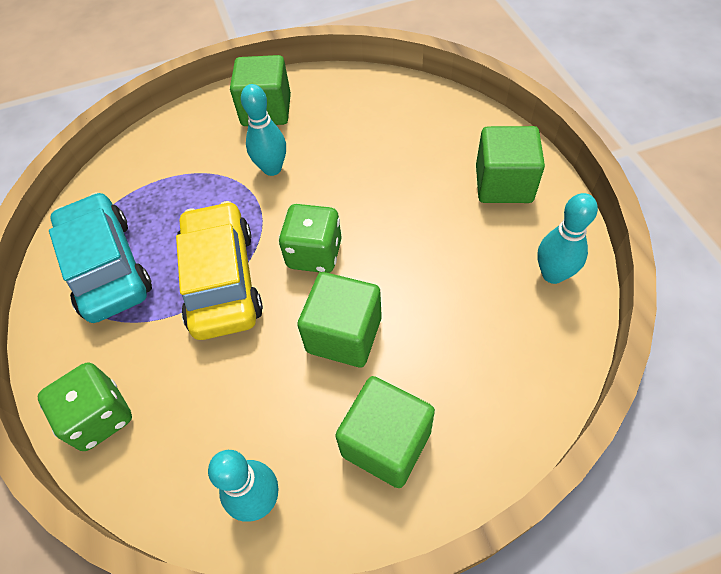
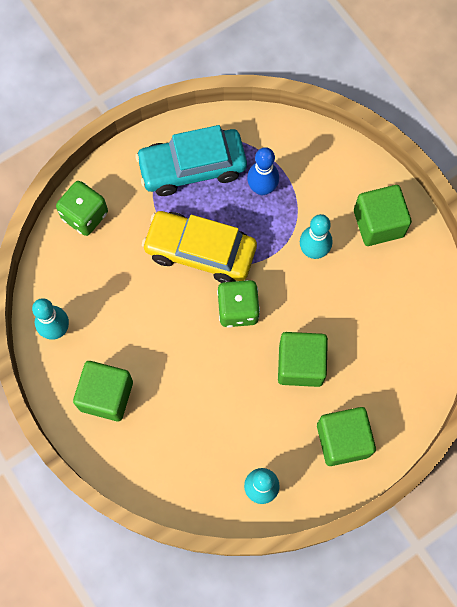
camera: 70 degrees right, 15 degrees up
turquoise car [49,192,152,323] -> turquoise car turned 150 degrees counterclockwise [135,125,247,196]
yellow car [176,201,263,340] -> yellow car turned 135 degrees counterclockwise [142,211,257,283]
green cube [297,272,382,367] -> green cube moved to [278,332,328,387]
none -> blue bowling pin [247,147,279,195]

